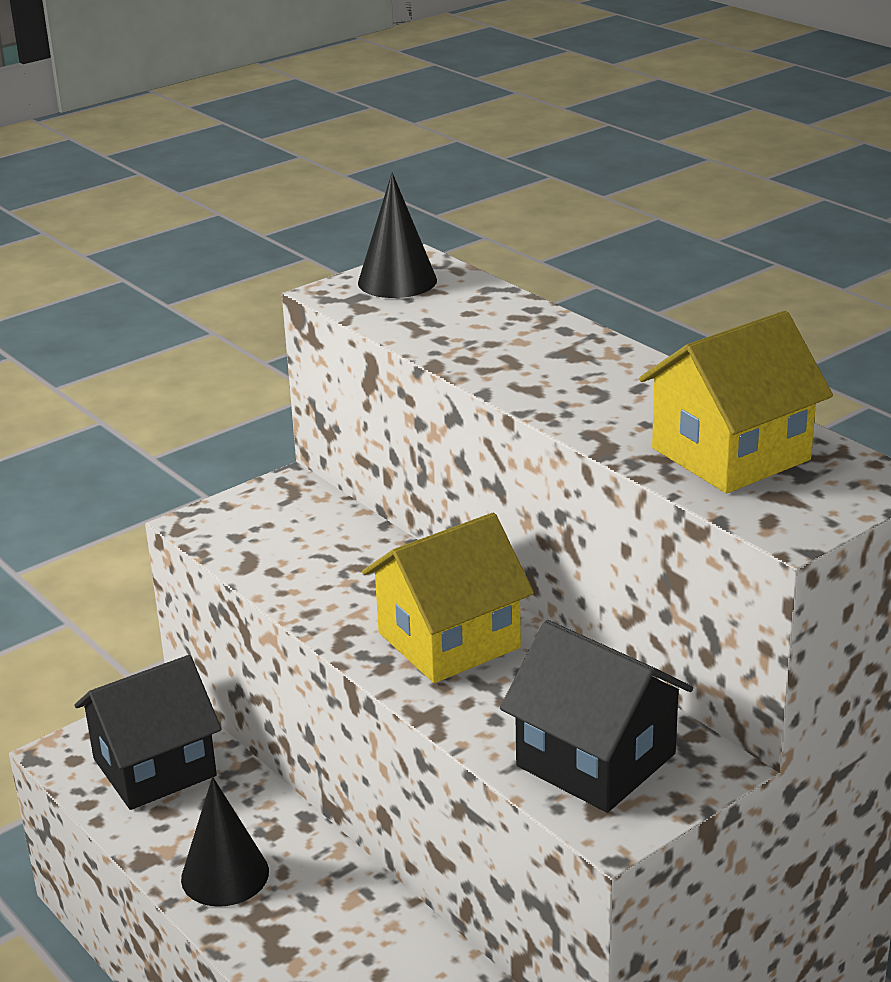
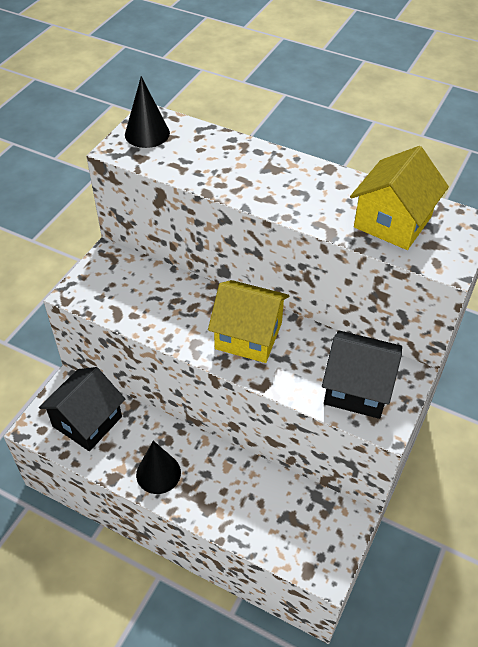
camera: 25 degrees left, 20 degrees up
yellow house [362,513,534,683] -> yellow house turned 75 degrees clockwise [208,280,289,363]

